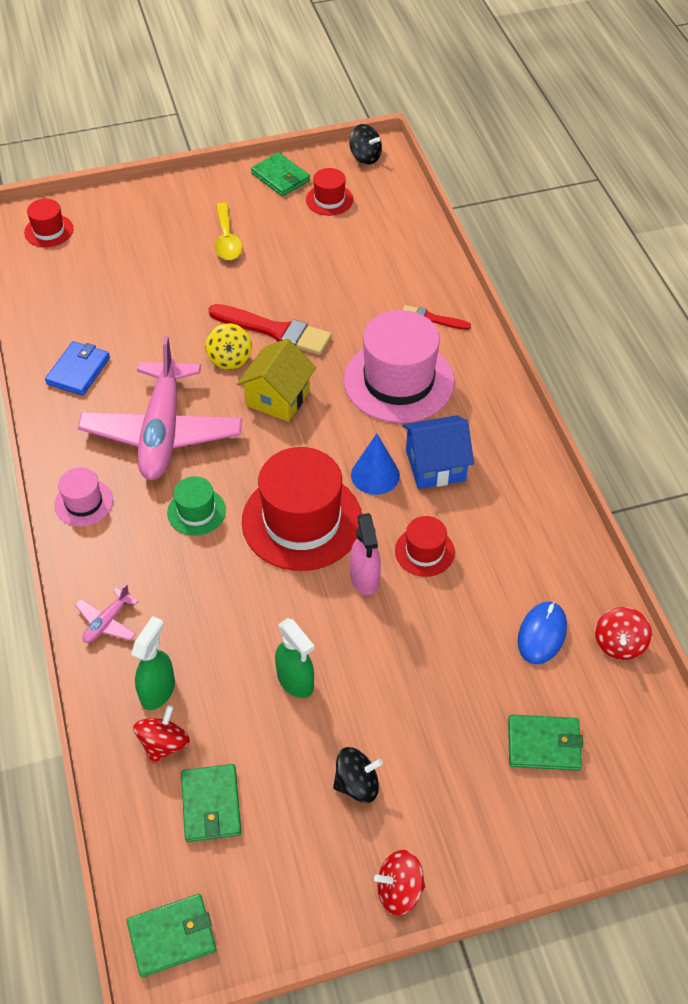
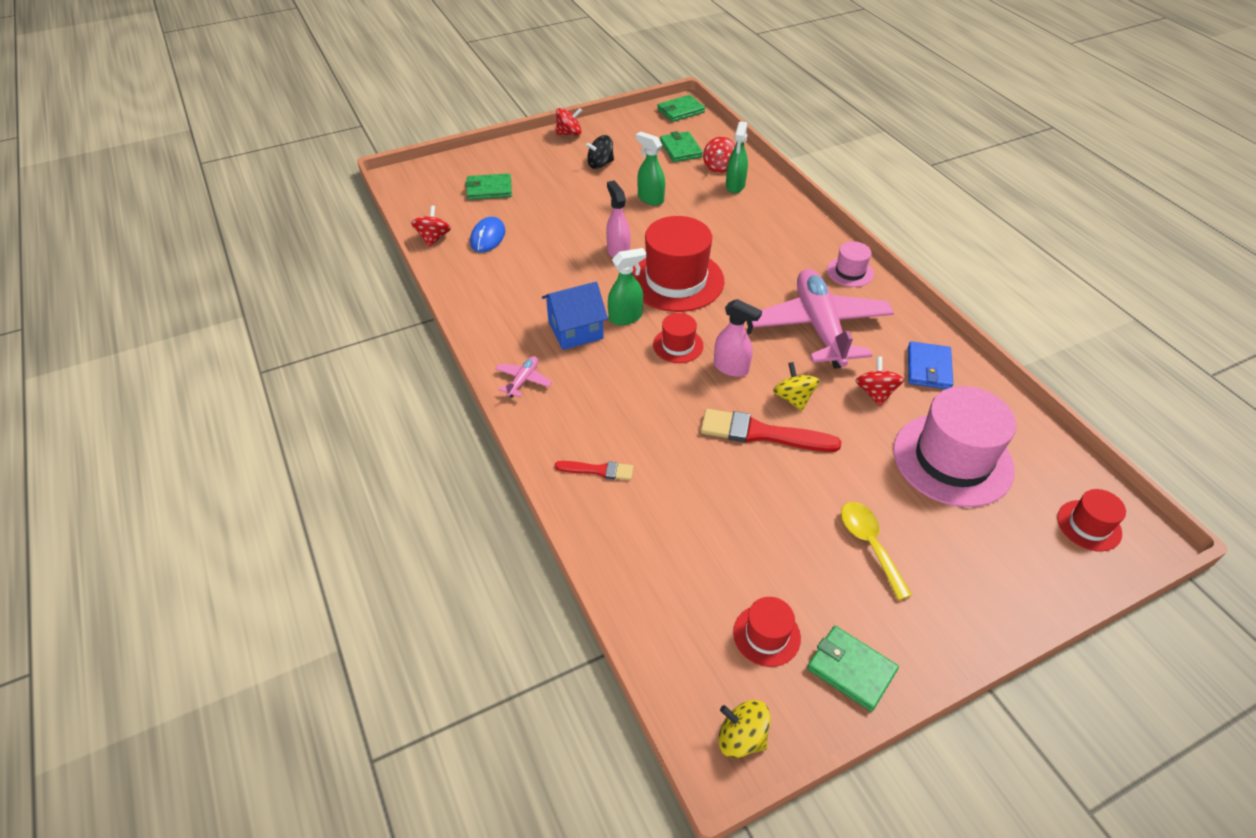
camera: 170 degrees right, 5 degrees down
pink plane [75,584,138,643] -> pink plane moved to [495,356,552,397]
green hat [167,476,226,536] -> none
yellow house [237,338,316,422] -> pink spray bottle [714,299,762,377]
pink hat [344,310,454,423] -> pink hat moved to [893,386,1016,507]
black spinning top [349,124,382,165] -> yellow spinning top [718,700,771,758]
blue cone [351,433,400,495] -> green spray bottle [608,248,646,325]
red hat [395,516,455,577] -> red hat moved to [653,313,704,363]
none -> red spinning top [856,356,904,406]

